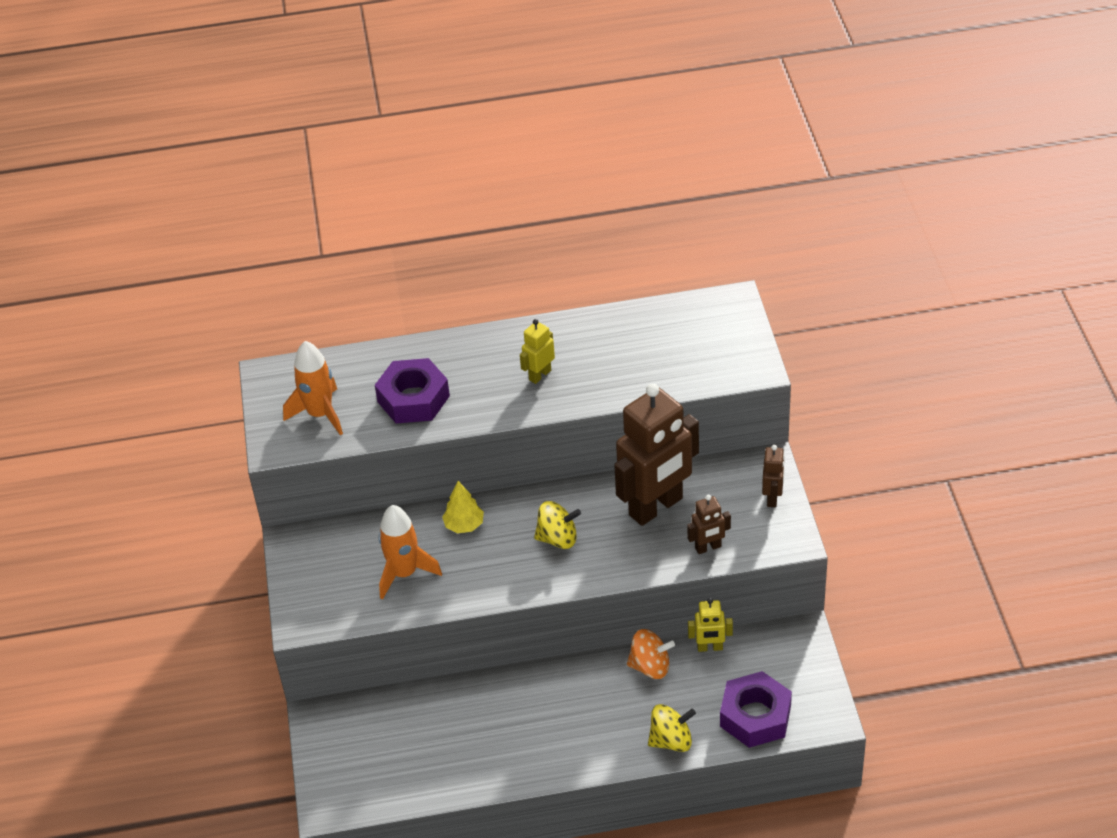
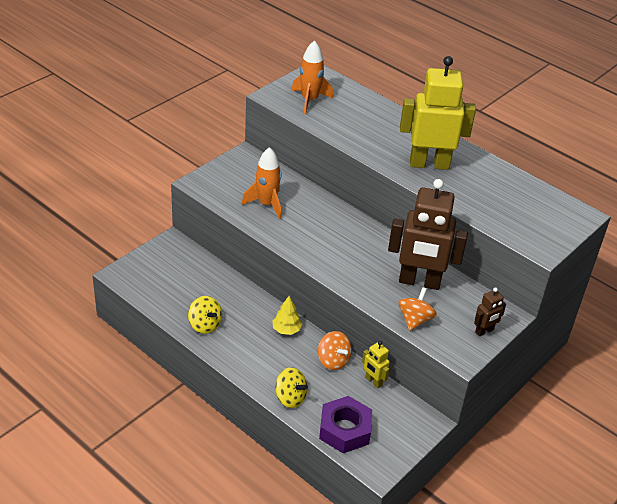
camera: 45 degrees right, 5 degrees down
purple nut [375,358,450,423] -> none
yellow tree [442,481,484,533] -> yellow tree moved to [272,296,302,335]
yellow robot [520,319,555,384] -> yellow robot [400,56,476,170], size x2.24
yellow spinning top [534,501,581,549] -> yellow spinning top moved to [188,296,222,334]
brown robot [687,495,731,554] -> orange spinning top [398,287,437,331]

